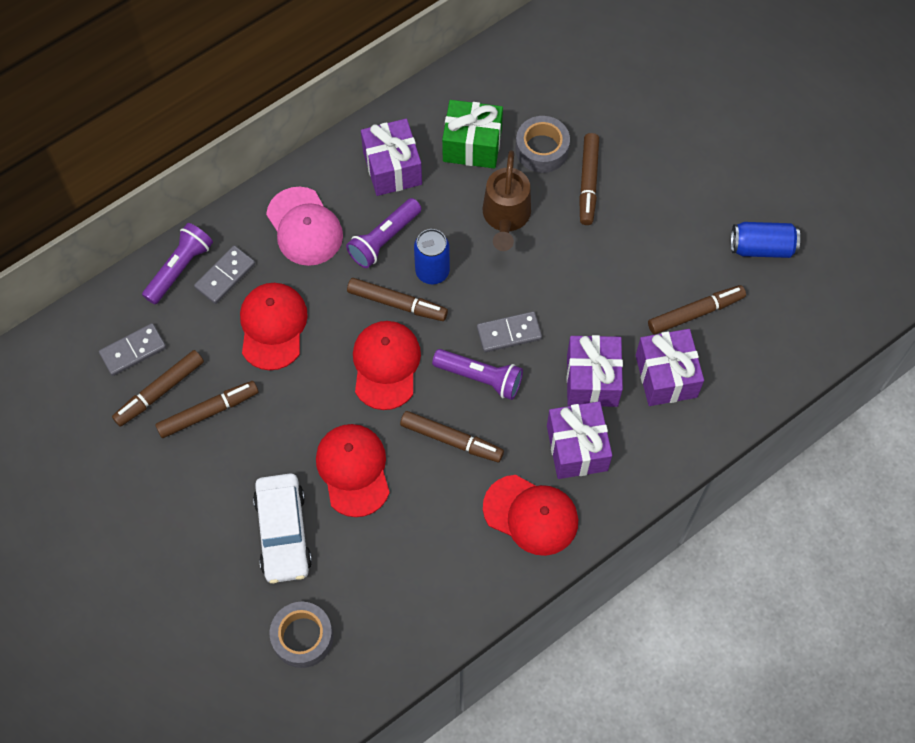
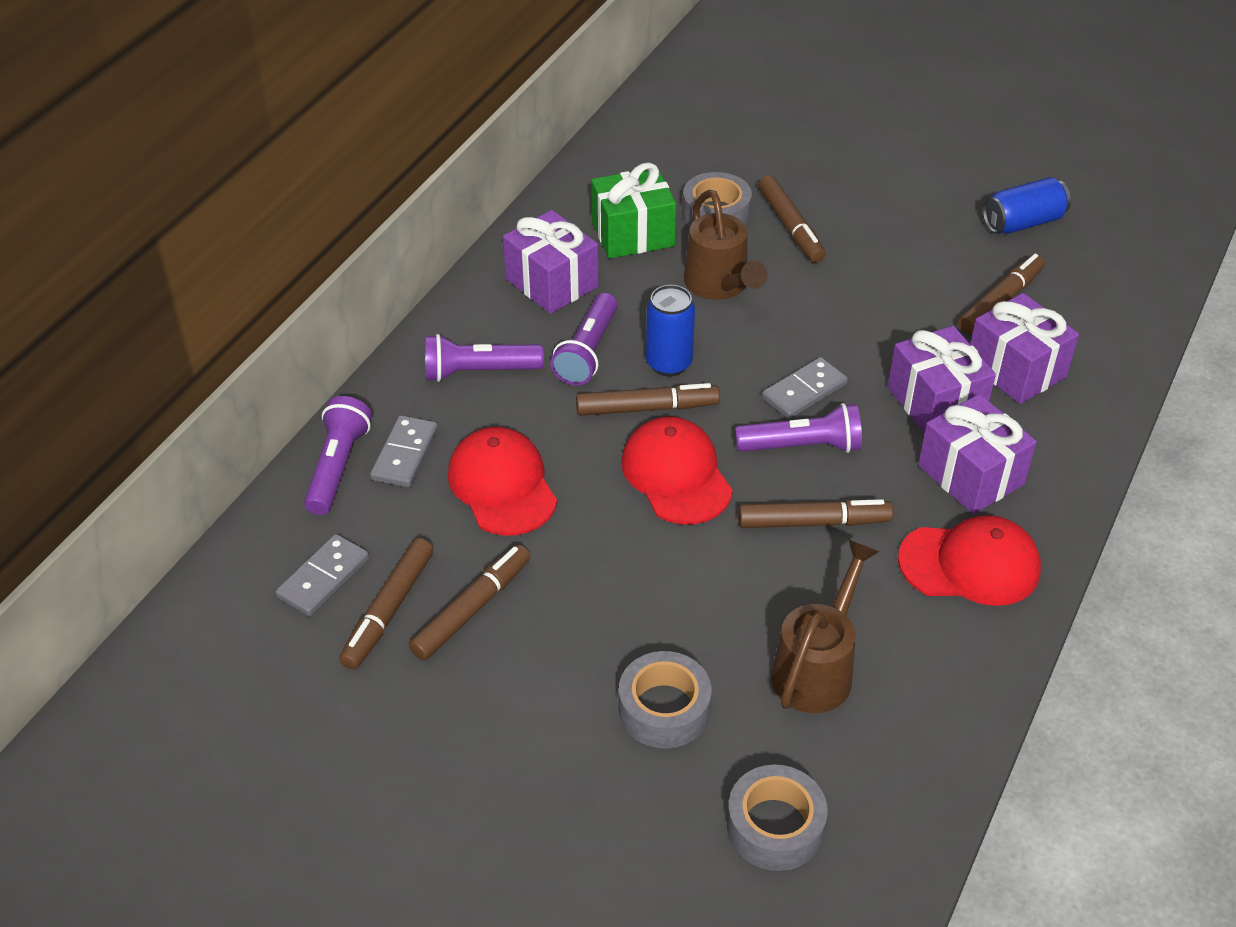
camera: 25 degrees left, 20 degrees down
white car [253,473,312,583] -> grey tape [619,651,712,748]
pink cap [266,187,343,266] -> purple flashlight [425,334,544,382]
red cap [316,424,390,517] -> none
none -> brown watering can [771,539,879,713]

